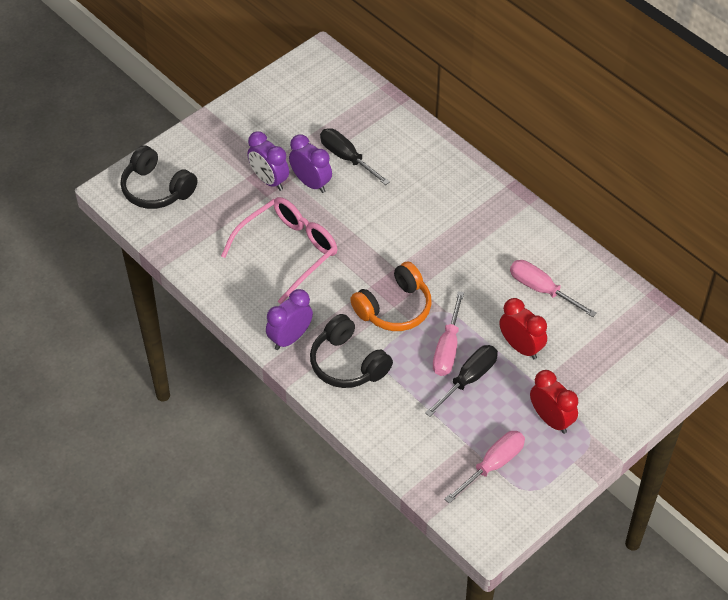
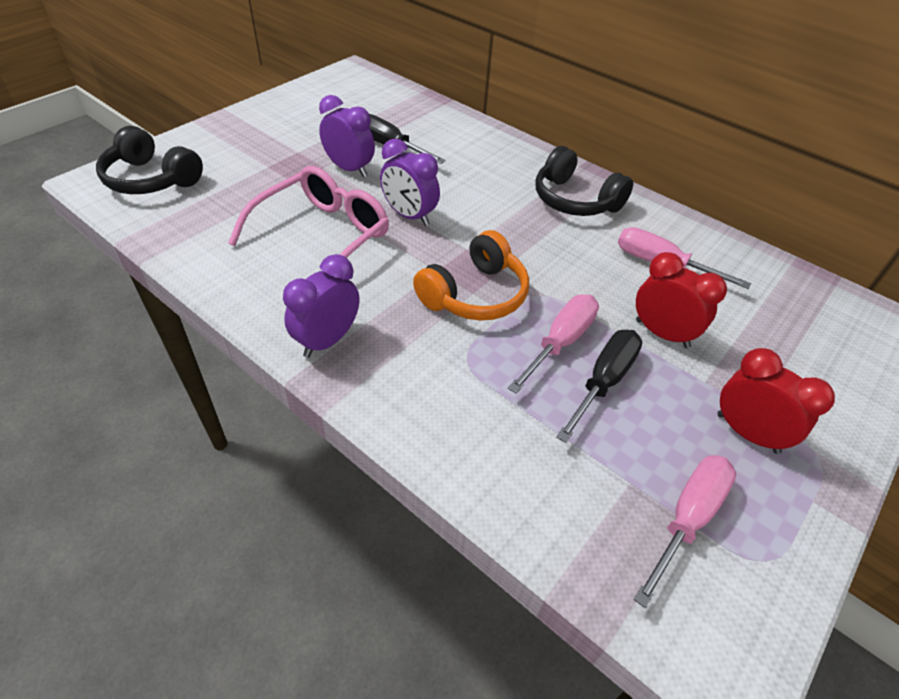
camera: 10 degrees left, 5 degrees down
purple clock [247,131,289,191] -> purple clock moved to [380,139,440,226]
black headphones [310,314,393,388] -> black headphones moved to [536,146,633,216]
pink screwdriver [433,291,464,376] -> pink screwdriver turned 150 degrees counterclockwise [508,294,599,394]

